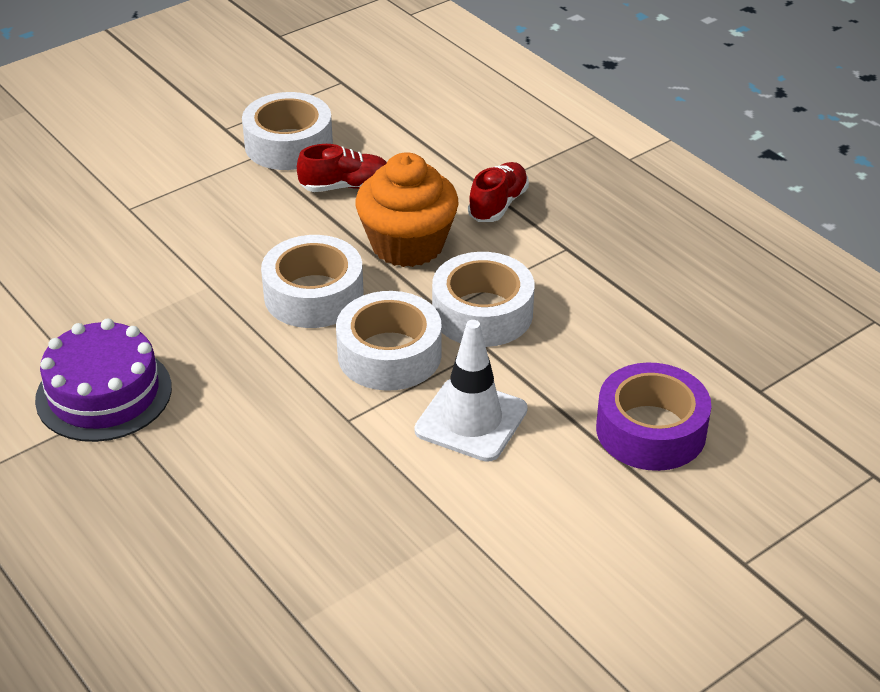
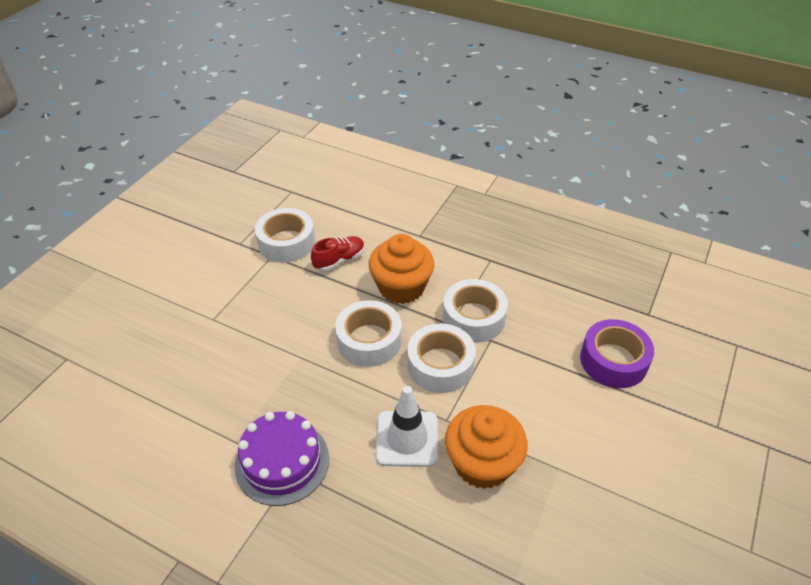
camera: 25 degrees left, 5 degrees up
white traffic cone [414,320,528,462] -> white traffic cone moved to [376,386,438,467]
red shoe [468,162,529,222] -> none
none -> orange cupcake [445,405,528,489]

